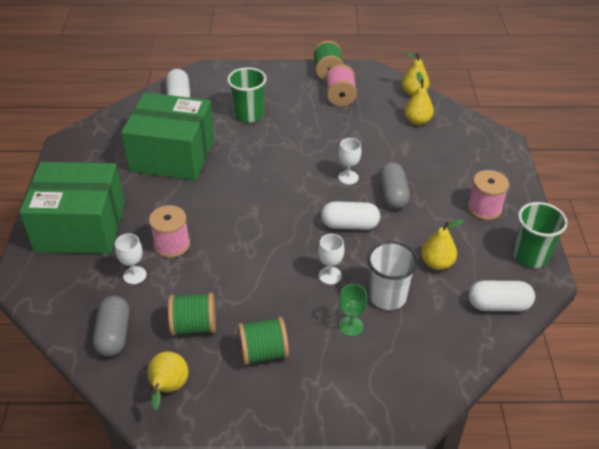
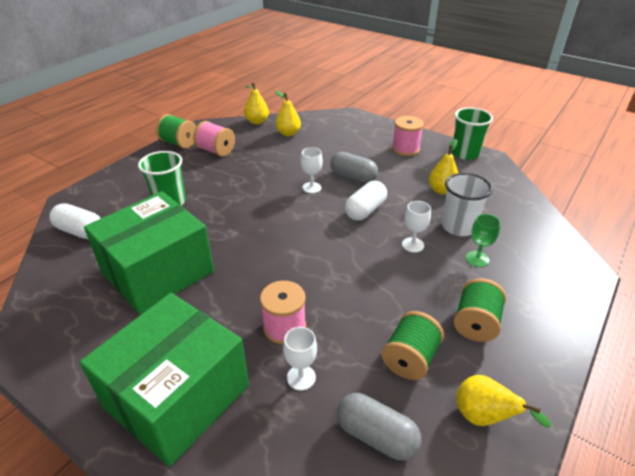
camera: 55 degrees left, 5 degrees down
white capsule [469,281,535,311] -> none

